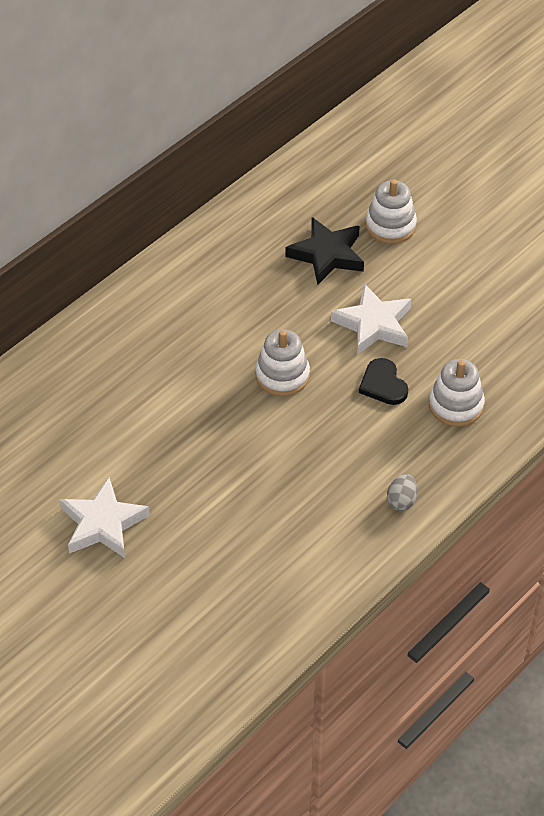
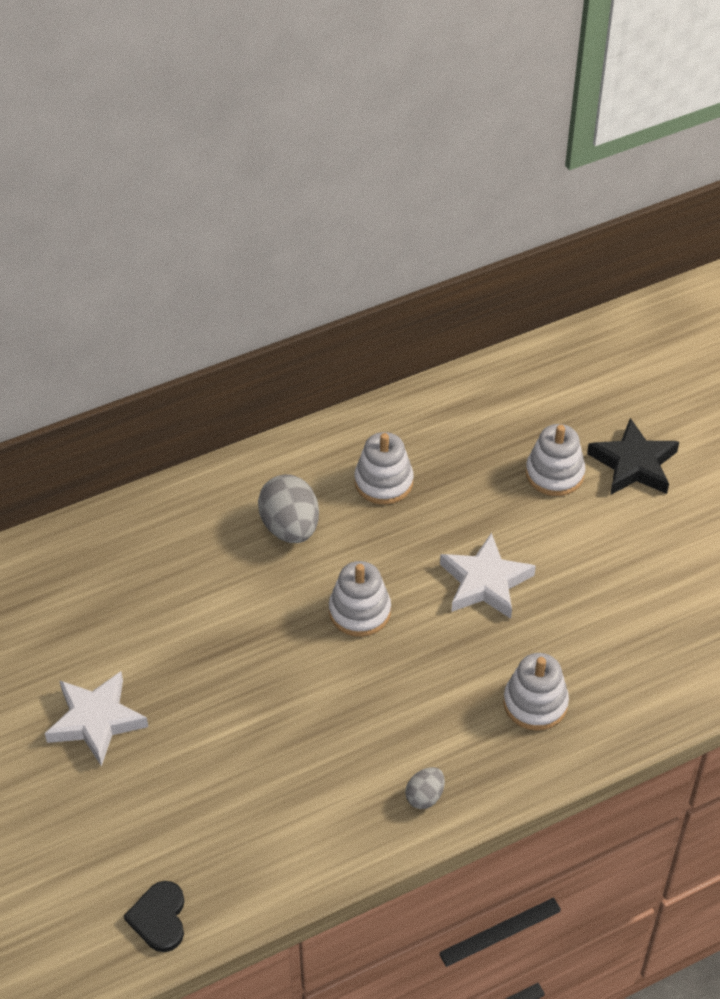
camera: 20 degrees right, 0 degrees up
black star [285,217,364,285] -> black star moved to [587,418,679,495]
black heart [359,358,408,405] -> black heart moved to [124,881,184,952]
none -> grey egg [258,474,319,543]
none -> white stacking toy [354,432,414,505]

